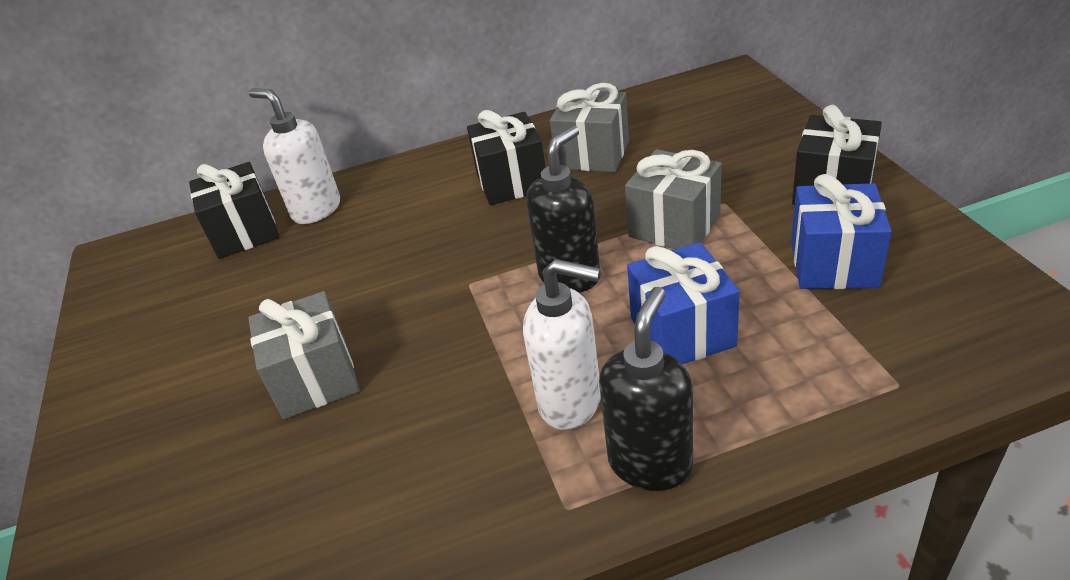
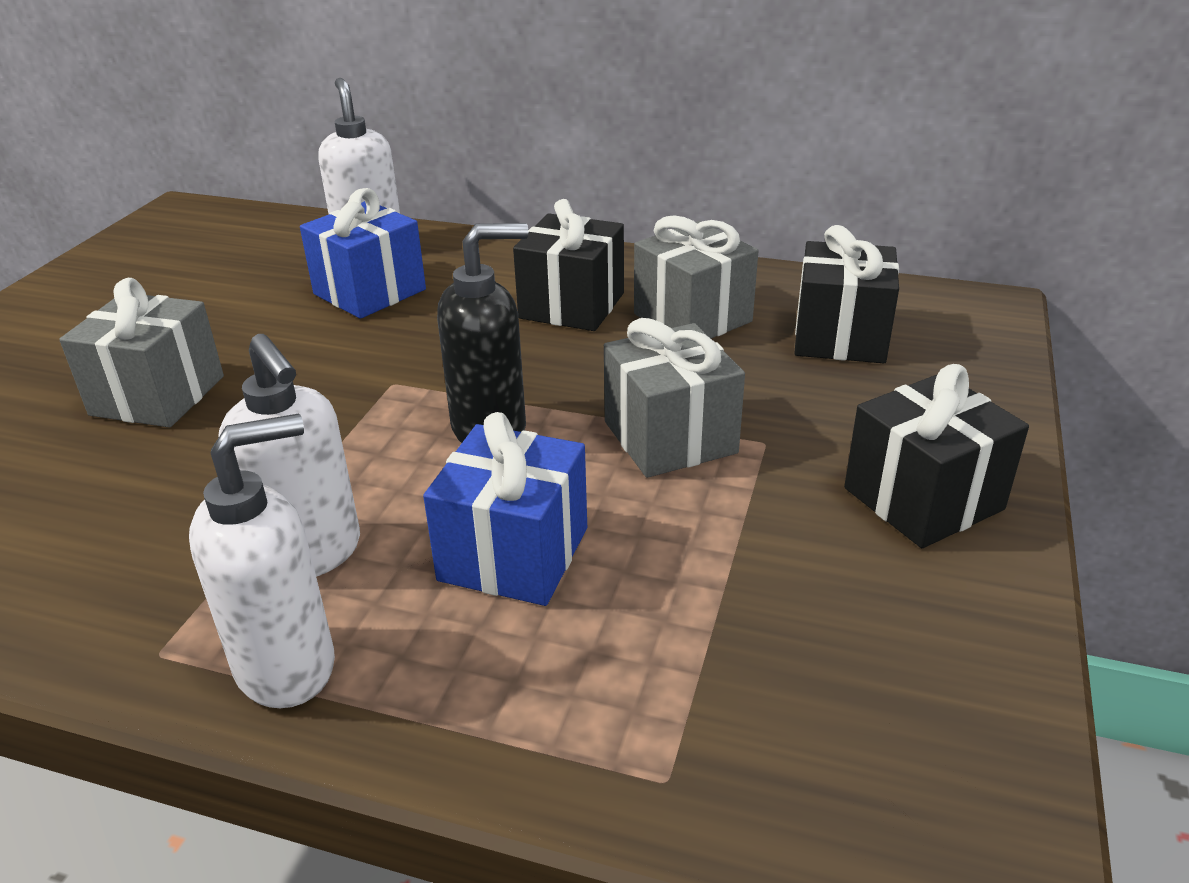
camera: 30 degrees right, 5 degrees down
black gift [189,162,279,259] -> black gift moved to [794,225,899,363]
black soap dispenser [599,287,693,491] -> white soap dispenser [189,413,335,708]
blue gift [791,174,892,289] -> blue gift moved to [300,188,426,319]

